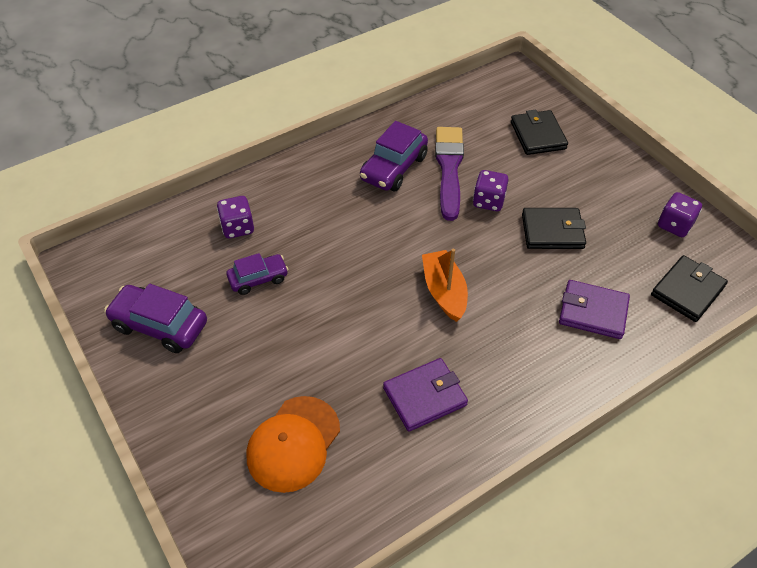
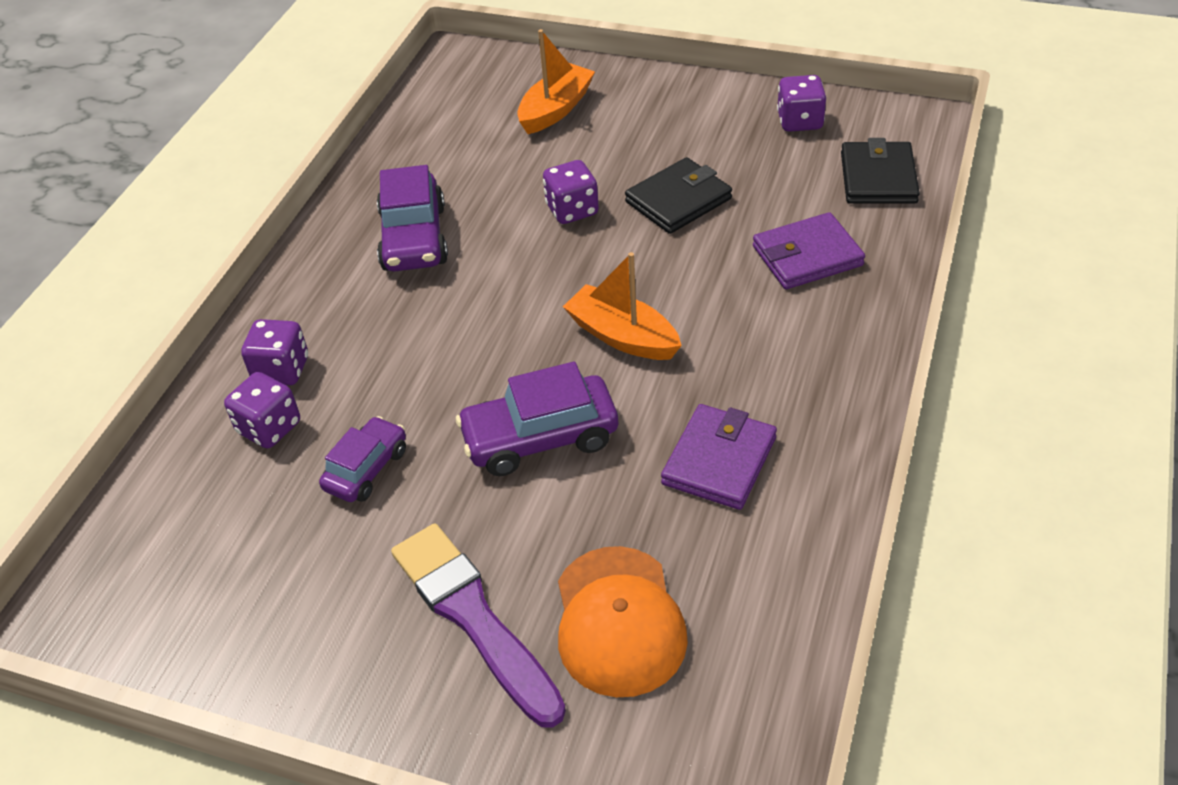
camera: 35 degrees left, 5 degrees down
purple car [104,284,207,353] -> purple car moved to [456,361,618,476]
purple brush [435,127,464,221] -> purple brush moved to [391,523,566,728]
black wallet [511,110,568,155] -> orange boat [517,29,595,134]
none -> purple dice [241,319,308,385]

